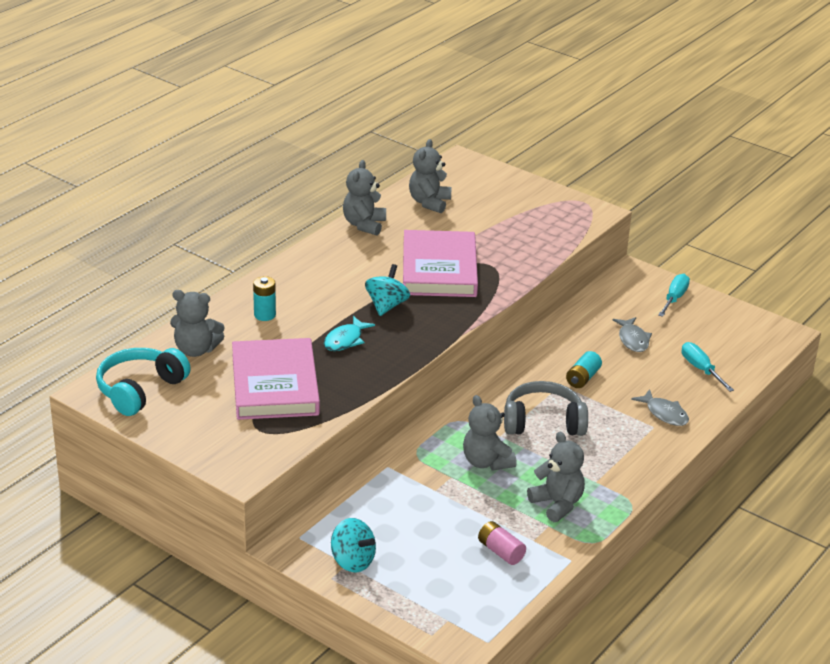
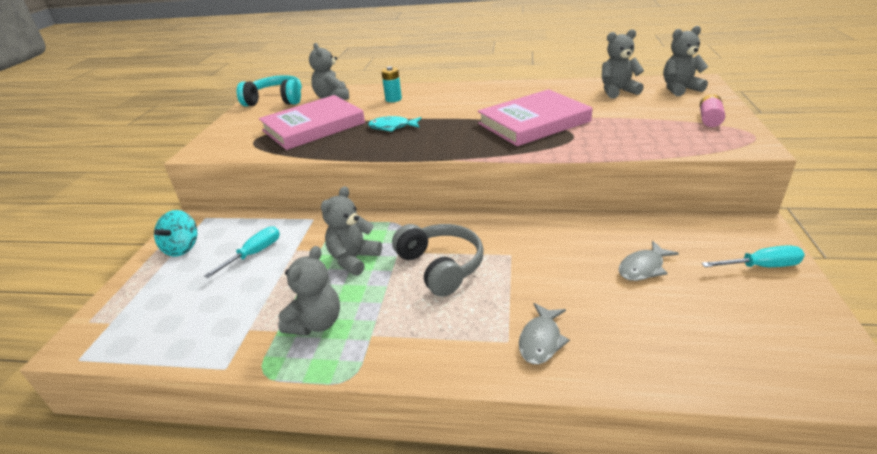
camera: 65 degrees right, 0 degrees up
grey teddy bear [343,160,386,236] -> grey teddy bear moved to [664,26,708,96]
turquoise spinning top [365,264,410,316] -> none
pink battery [478,521,526,565] -> pink battery moved to [700,94,725,127]
turquoise battery [566,351,602,388] -> none
turquoise screwdriver [682,342,734,392] -> turquoise screwdriver moved to [204,226,280,278]

